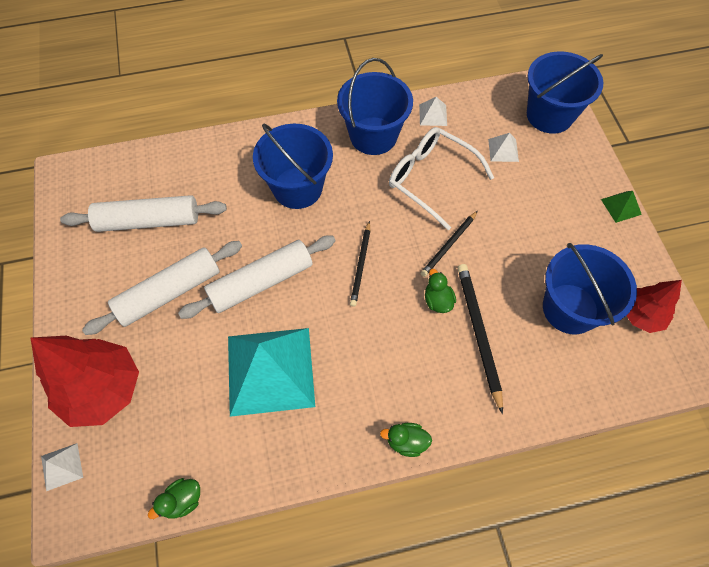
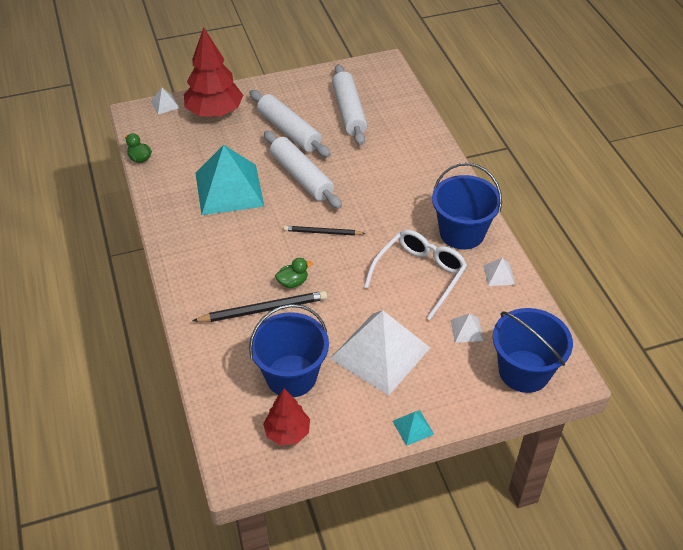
camera: 85 degrees right, 15 degrees down
blue bucket [253,124,333,209] -> none
green duck [380,423,432,457] -> none
black pencil [420,211,478,277] -> none
green pyramid [601,191,642,223] -> turquoise pyramid [393,410,434,446]
none -> white pyramid [330,310,430,396]

